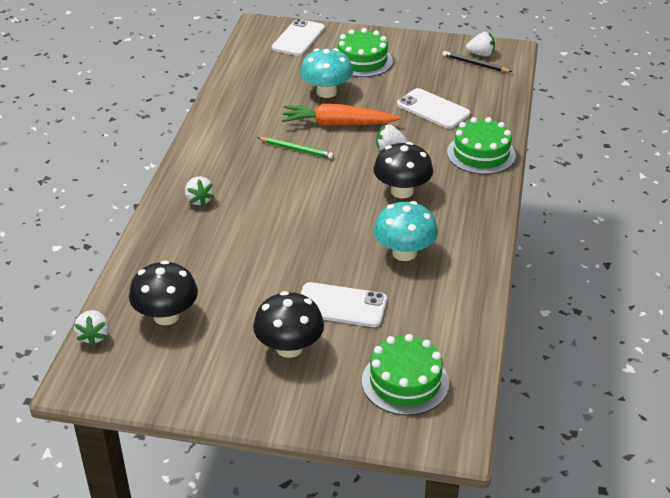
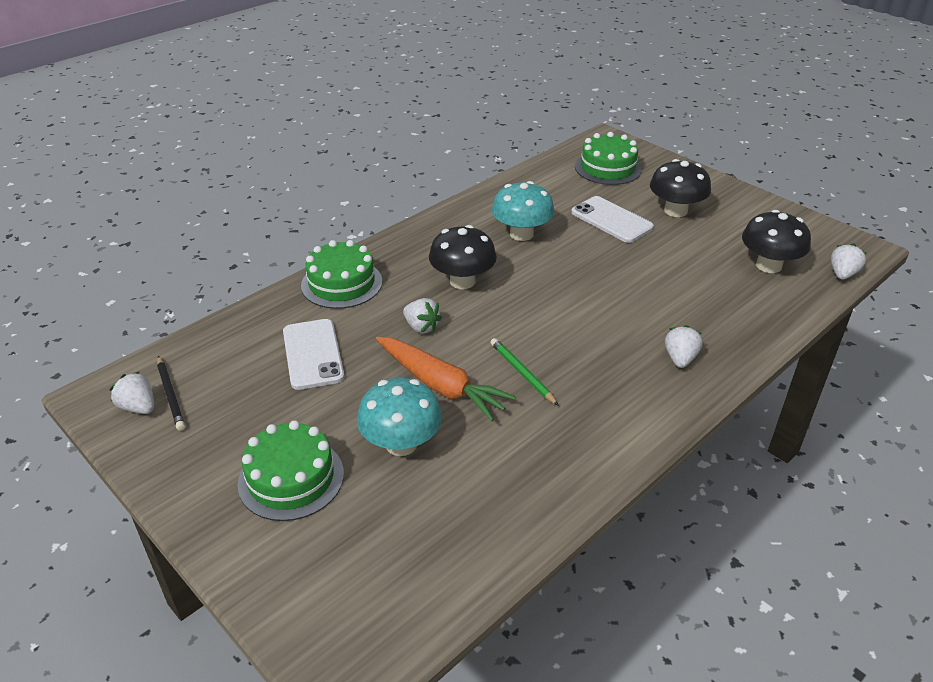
camera: 145 degrees left, 0 degrees up
white phone [272,19,325,56] -> none

